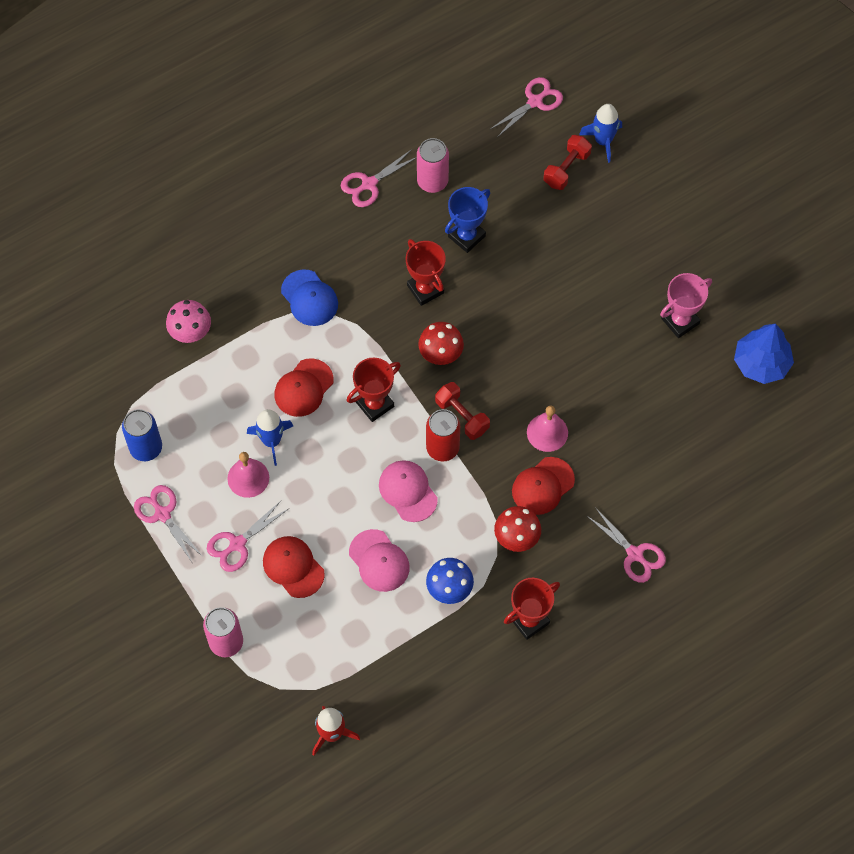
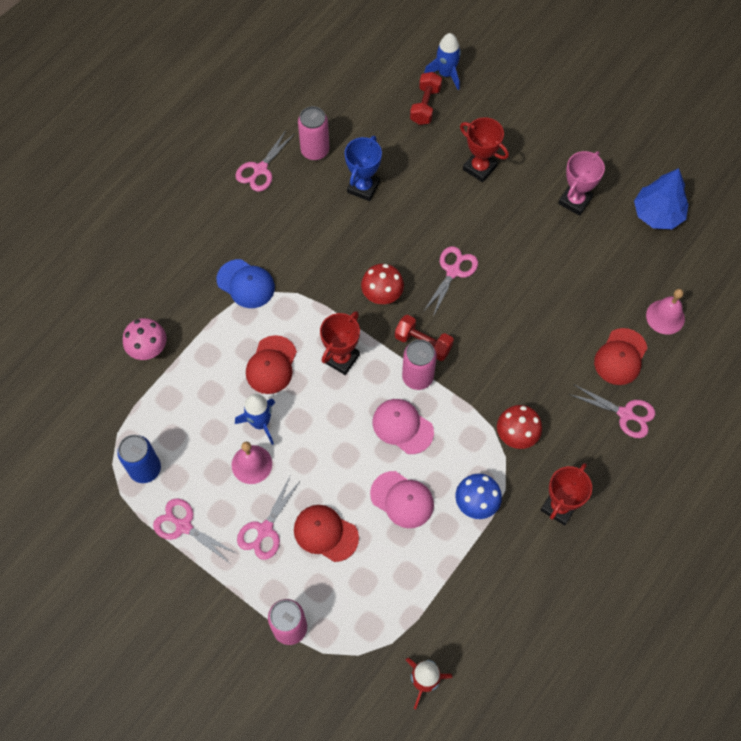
camera: 20 degrees left, 0 degrees up
red trophy [406,239,446,306] -> red trophy moved to [460,117,509,182]
red can [426,409,460,461] -> pink can [402,339,437,390]
pink scissors [489,77,563,137] -> pink scissors moved to [423,246,478,317]
red cap [512,457,575,515] -> red cap moved to [594,328,647,385]
pink bell [527,406,568,452] -> pink bell moved to [646,289,685,335]

